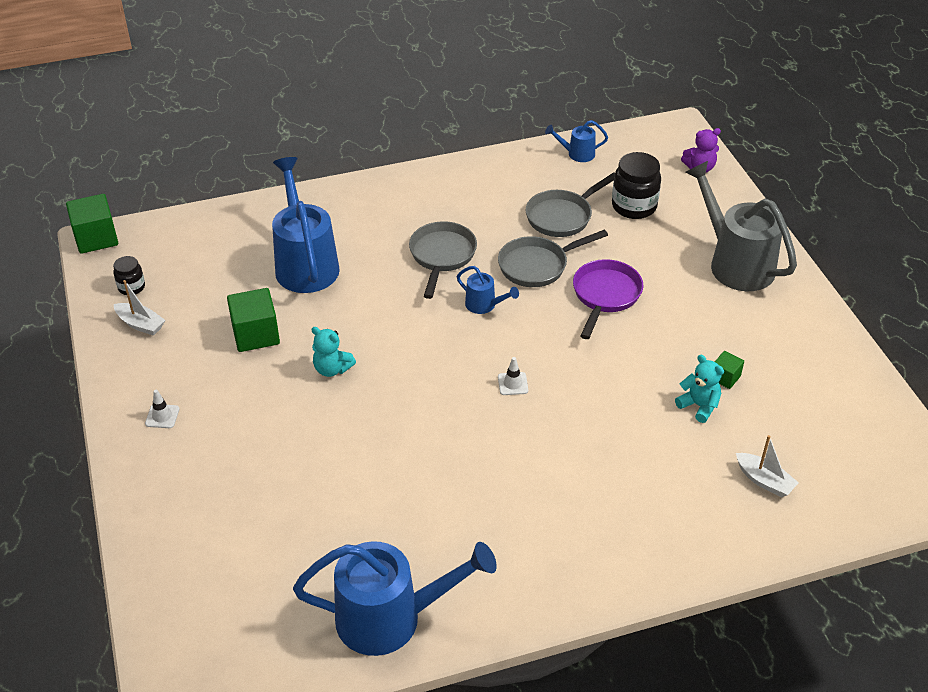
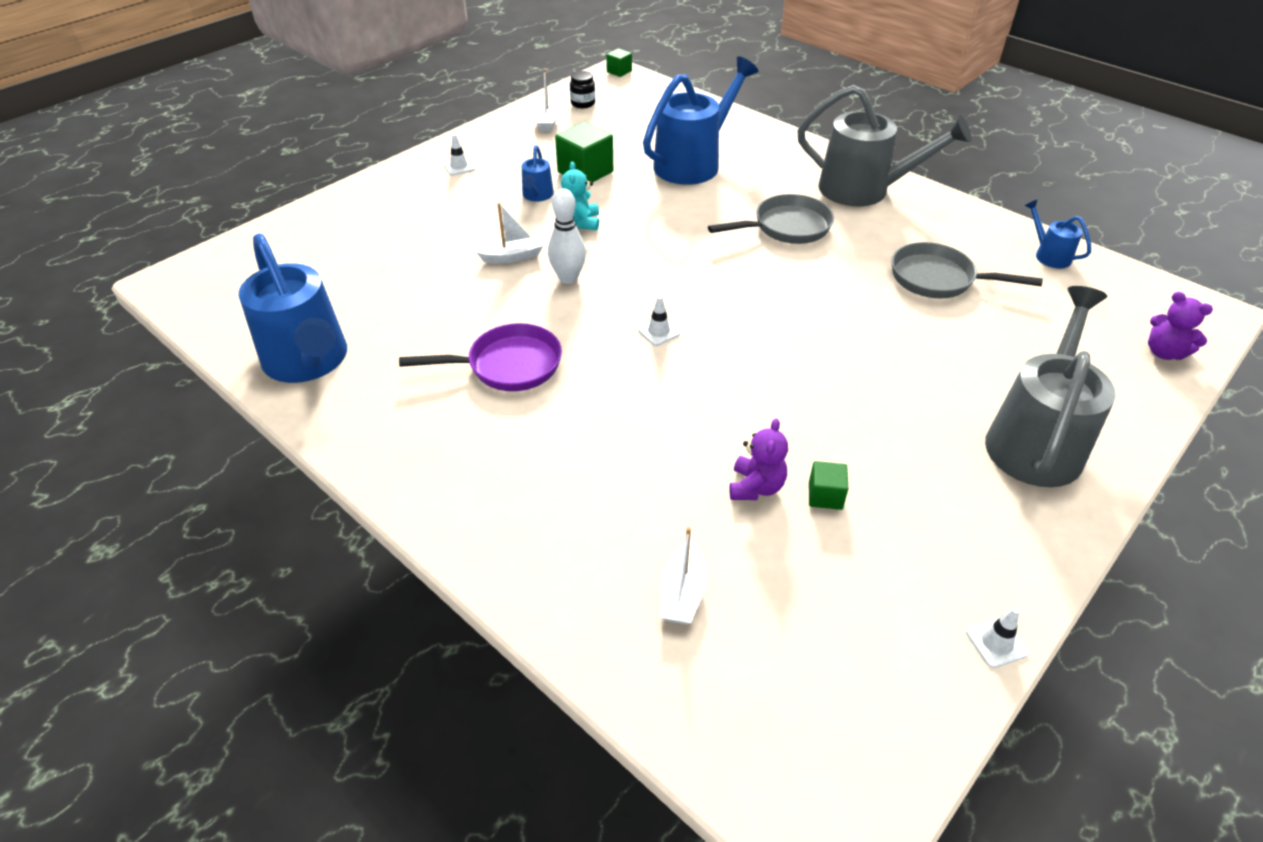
camera: 60 degrees right, 0 degrees up
green cube [66,194,118,254] -> green cube [606,48,632,77], size x0.54
blue watering can [457,266,519,314] -> blue watering can moved to [522,145,554,202]
grey pan [498,230,608,287] -> none
purple pan [573,259,643,339] -> purple pan moved to [399,323,562,391]
black jar [612,152,661,219] -> none
turquoise teddy bear [675,355,724,423] -> purple teddy bear [729,418,788,500]
none -> white boat [476,203,544,264]
none -> white bowling pin [548,189,586,284]
none -> grey watering can [797,85,972,206]
none -> white traffic cone [966,607,1029,668]

